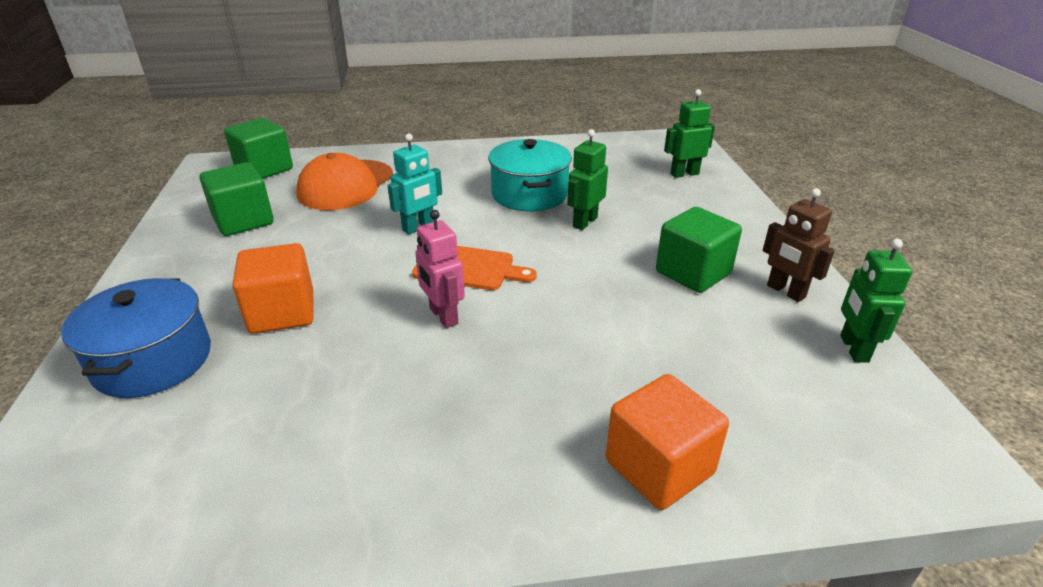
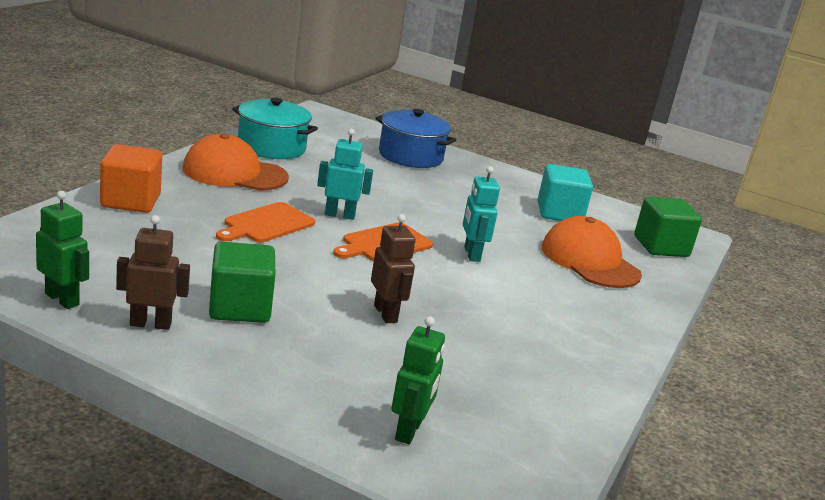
camera: 120 degrees right, 10 degrees down
green cube [200,162,274,236] -> turquoise cube [538,164,593,221]
orange cube [232,243,313,334] -> none
pink robot [415,210,465,328] -> turquoise robot [317,129,373,220]
turquoise pot [488,139,572,212] -> turquoise pot moved to [232,98,318,159]
green robot [567,129,608,230] -> brown robot [371,214,416,323]
none -> orange cap [183,133,289,191]
none -> orange cutting board [216,202,315,242]

